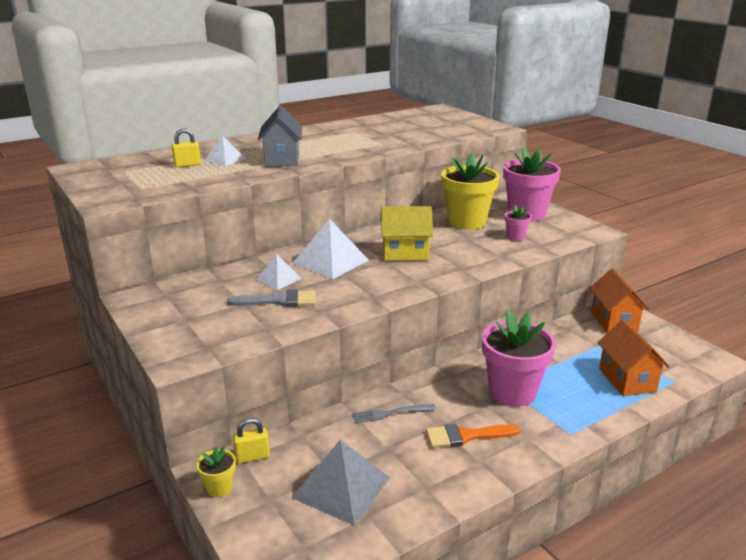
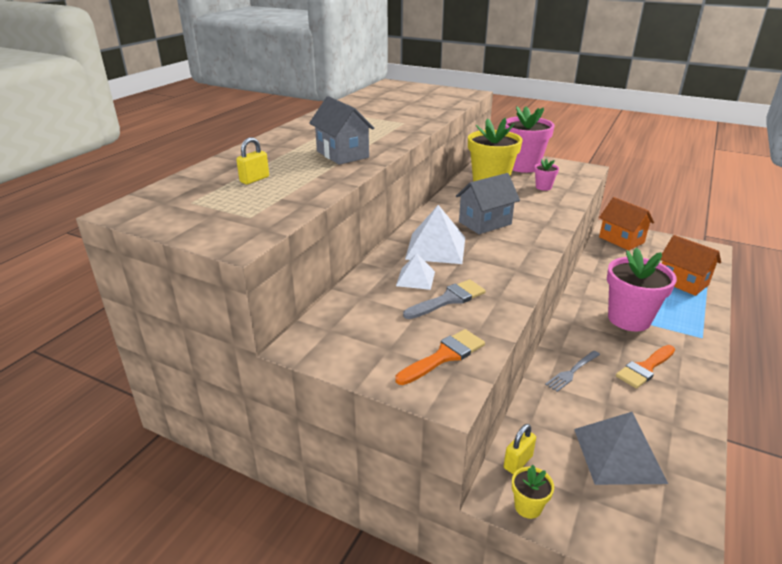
camera: 30 degrees left, 5 degrees up
white pyramid [204,135,246,166] -> none
yellow house [380,206,433,261] -> grey house [456,173,520,234]
none -> orange brush [395,329,485,385]

